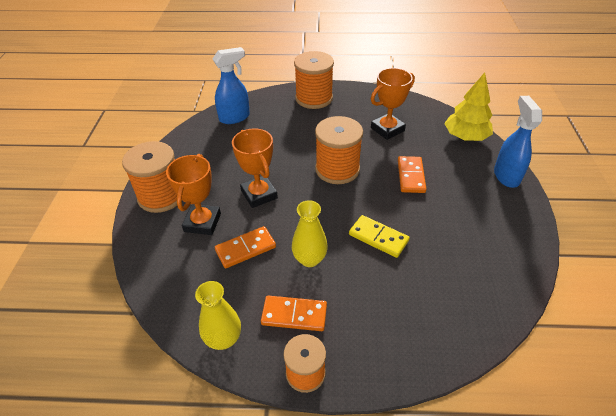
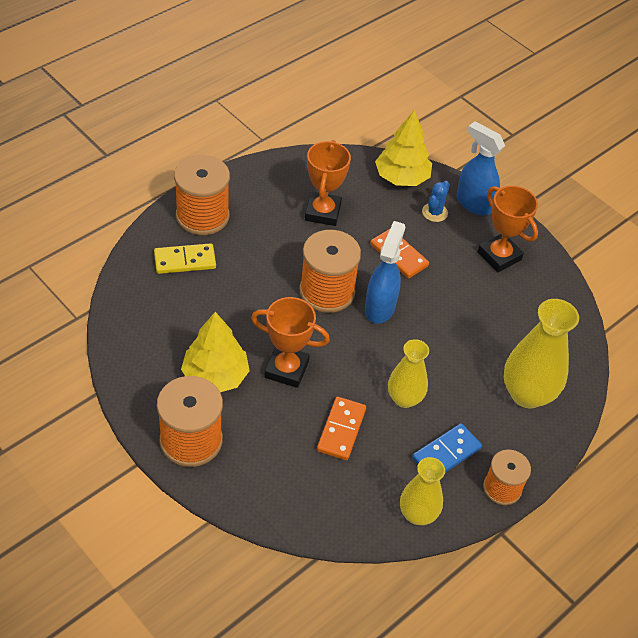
camera: 50 degrees left, 5 degrees up
orange trophy [166,154,221,235] -> orange trophy moved to [477,186,538,272]
blue spray bottle [212,47,250,124] -> blue spray bottle moved to [365,221,405,324]
orange domino [261,295,327,331] -> blue domino [412,423,482,473]
yellow domino [349,215,410,258] -> yellow domino moved to [154,243,216,274]
none -> yellow tree [181,312,250,392]
none -> blue cactus [422,181,450,222]
none -> yellow vase [504,299,579,408]

